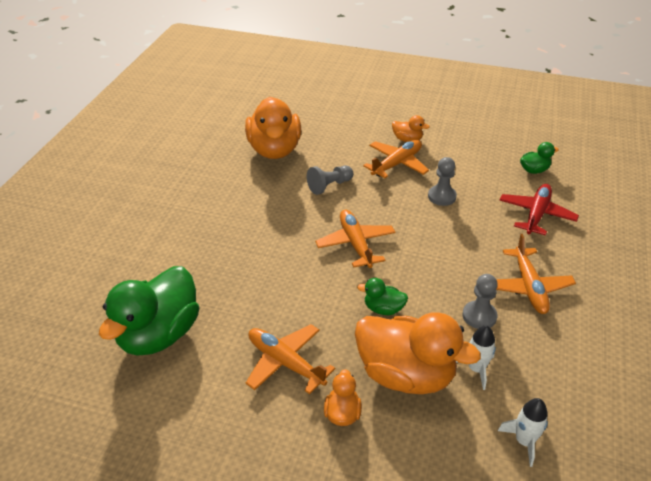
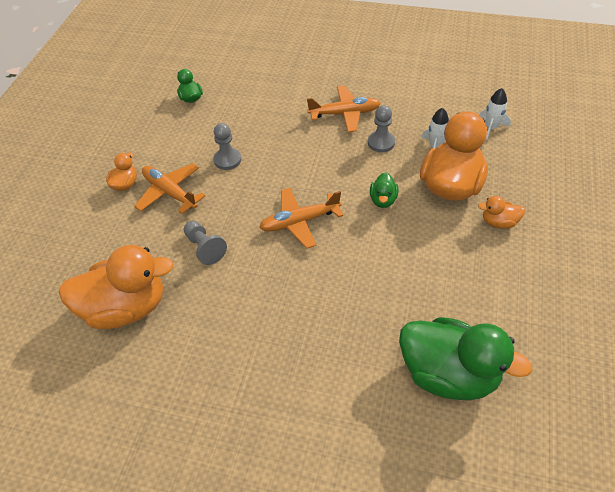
camera: 90 degrees left, 10 degrees up
orange plane [246,324,335,394] -> none
red plane [499,184,579,235] -> none

